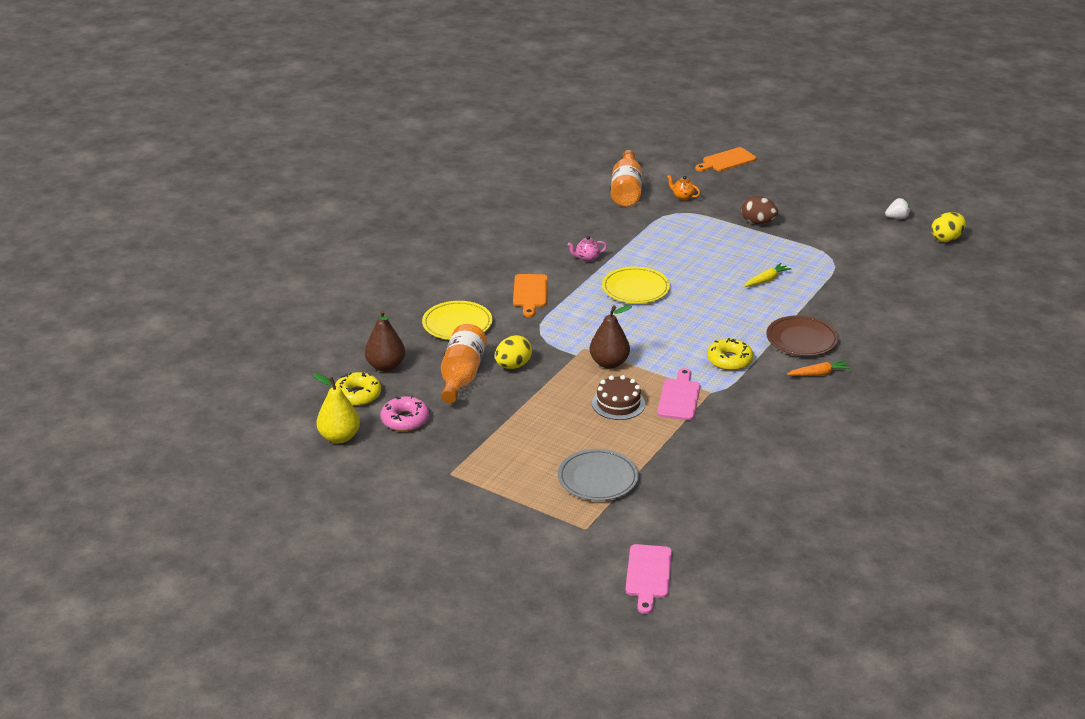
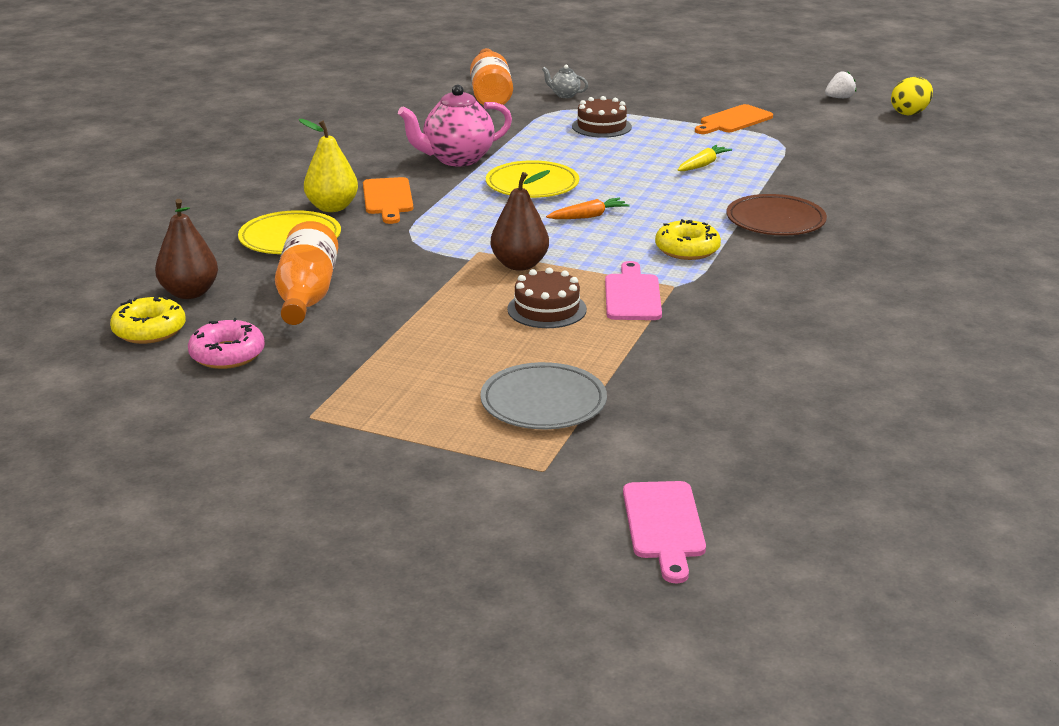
camera: 10 degrees left, 5 degrees down
yellow pear [313,373,360,443] -> yellow pear moved to [298,119,358,212]
yellow egg [495,335,532,369] -> none
pink teapot [568,236,607,262] -> pink teapot [398,85,512,166], size x2.16
orange teapot [667,175,700,201] -> grey teapot [542,65,588,98]
orange cutting board [695,147,756,171] -> orange cutting board moved to [695,104,773,134]
brown egg [741,196,778,224] -> none
orange carrot [787,359,851,376] -> orange carrot moved to [546,198,630,219]
none -> brown cake [572,96,632,138]

